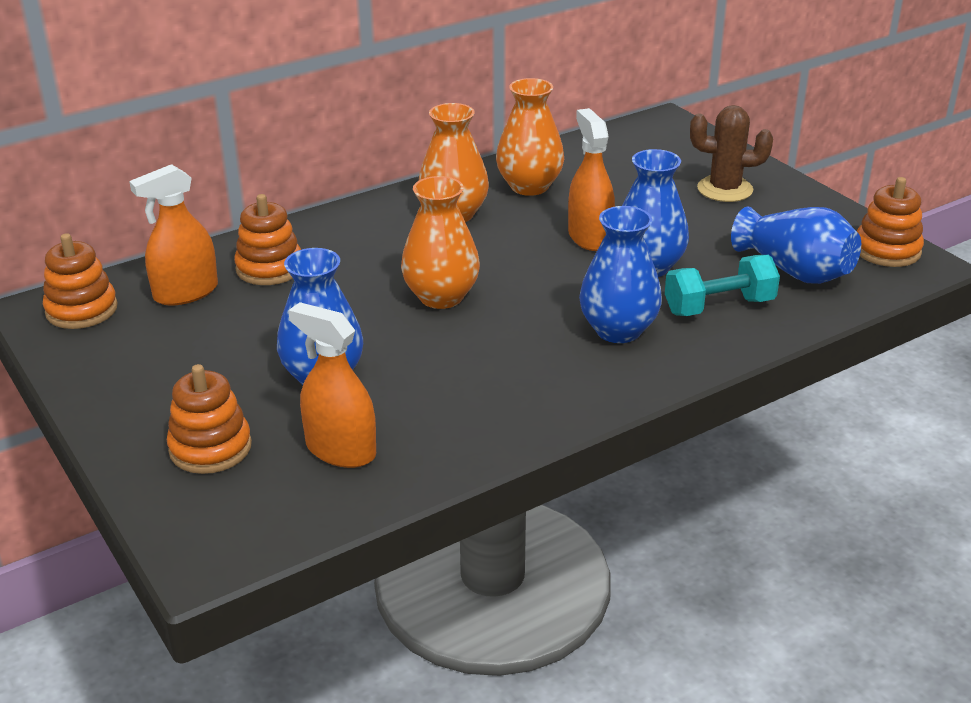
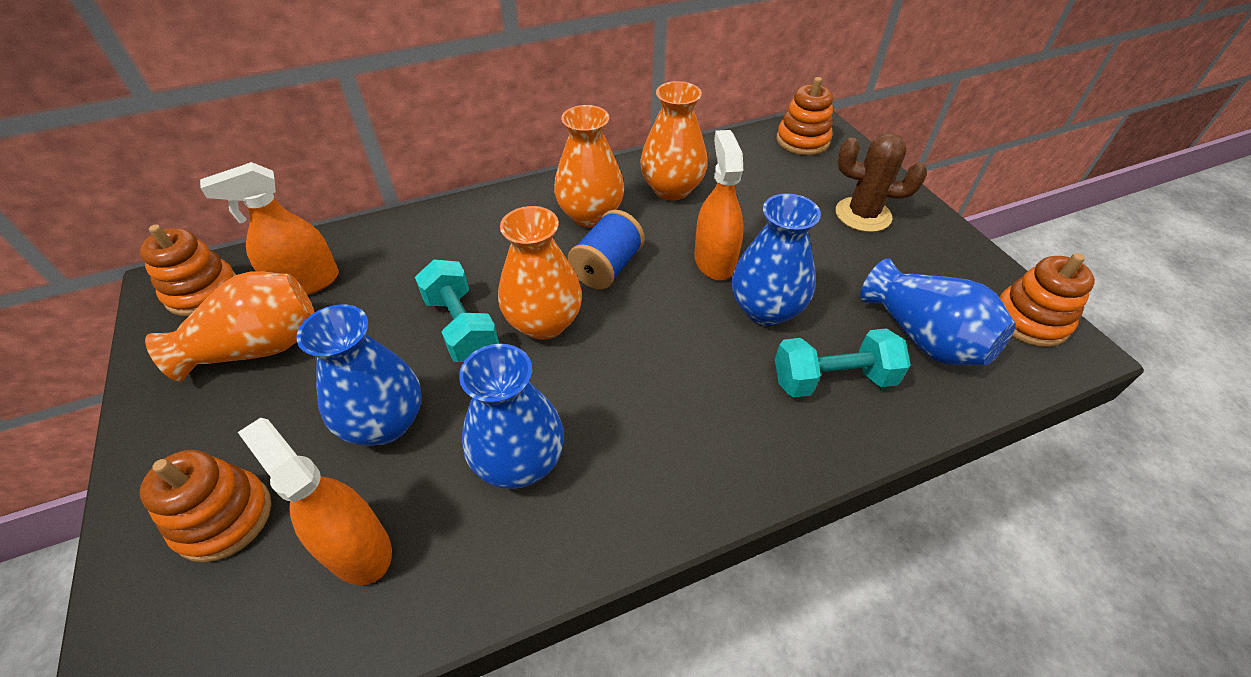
camera: 10 degrees right, 15 degrees up
orange stacking toy [234,194,301,285] -> orange stacking toy moved to [776,77,833,155]
blue vase [579,206,662,343] -> blue vase moved to [459,344,564,489]
none -> orange vase [145,271,314,382]
none -> turquoise dumbbell [415,260,499,362]
none -> blue spool [568,210,645,290]

